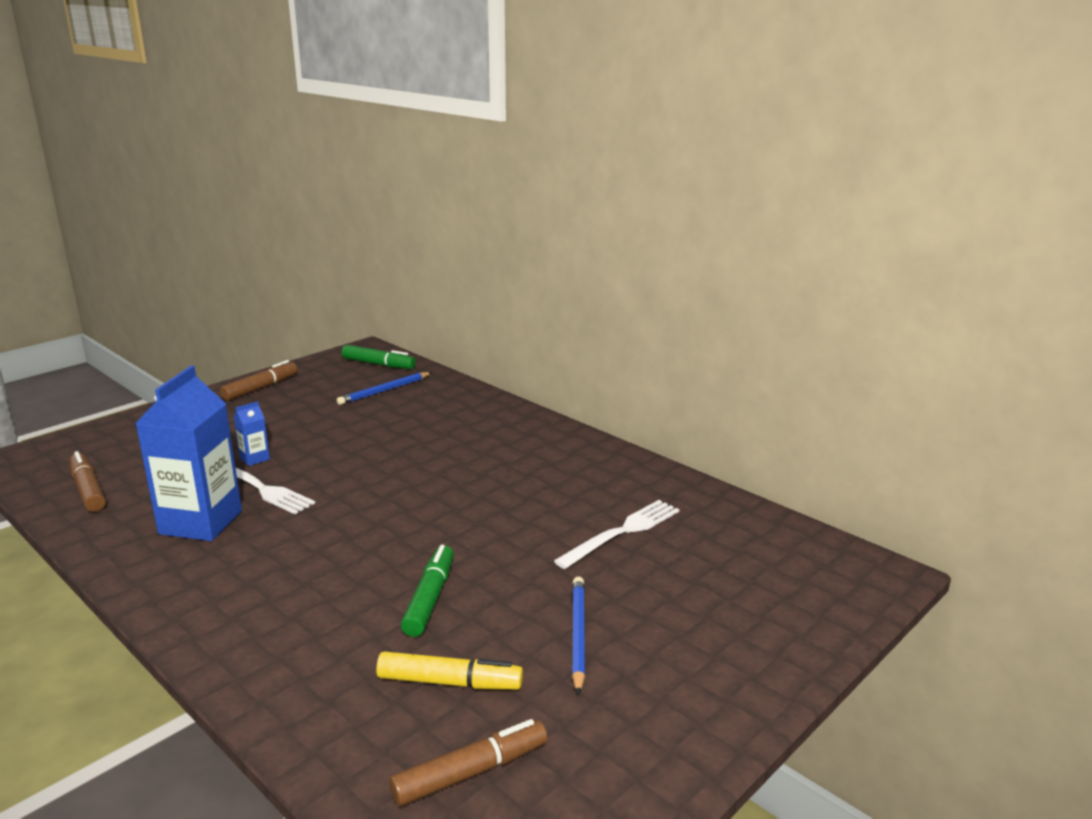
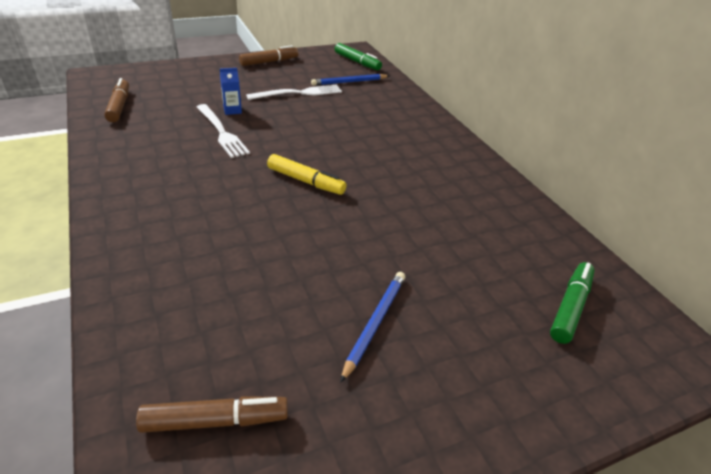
camera: 20 degrees right, 15 degrees up
blue carton [135,366,242,541] -> none
yellow marker [376,651,523,690] -> yellow marker moved to [267,154,347,195]
green marker [401,545,454,637] -> green marker moved to [550,262,595,344]
white fork [554,500,679,569] -> white fork moved to [246,85,342,100]

